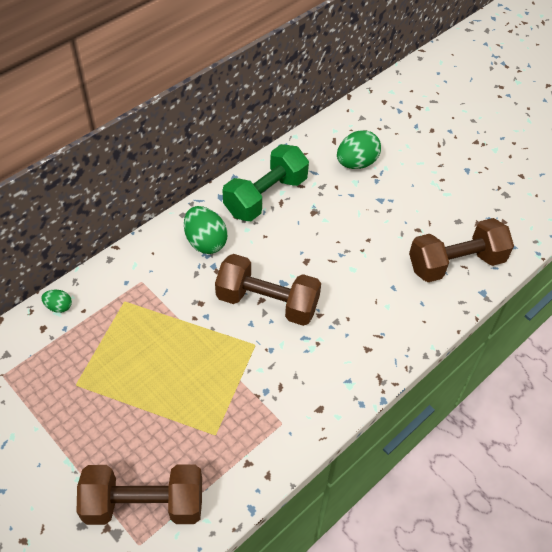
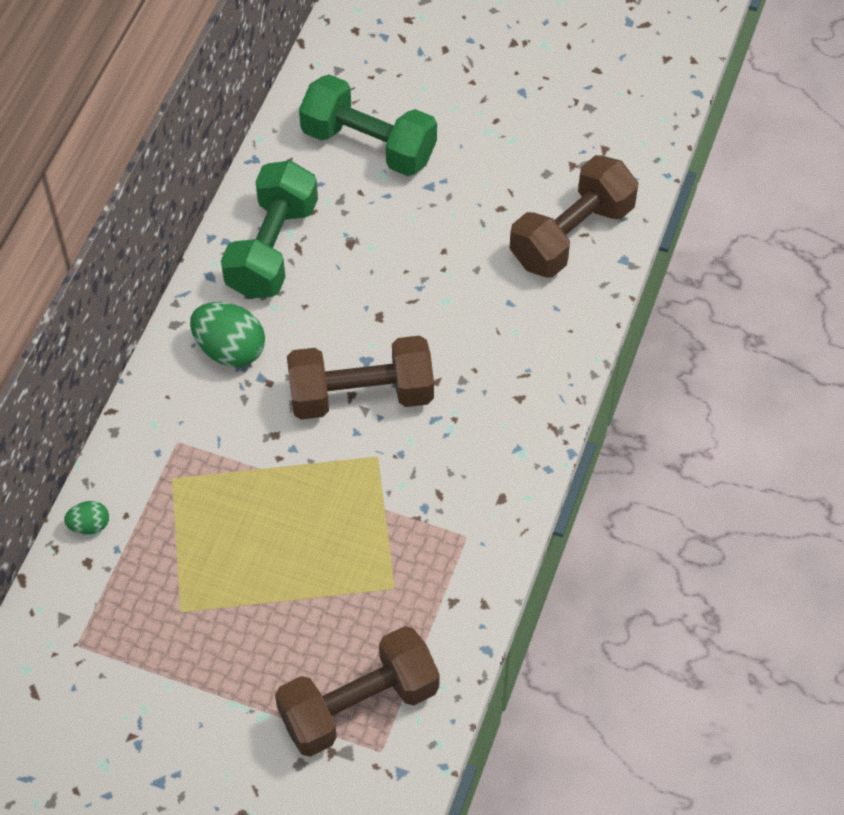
camera: 25 degrees left, 5 degrees up
green egg [337,130,381,169] -> green dumbbell [299,74,437,176]

